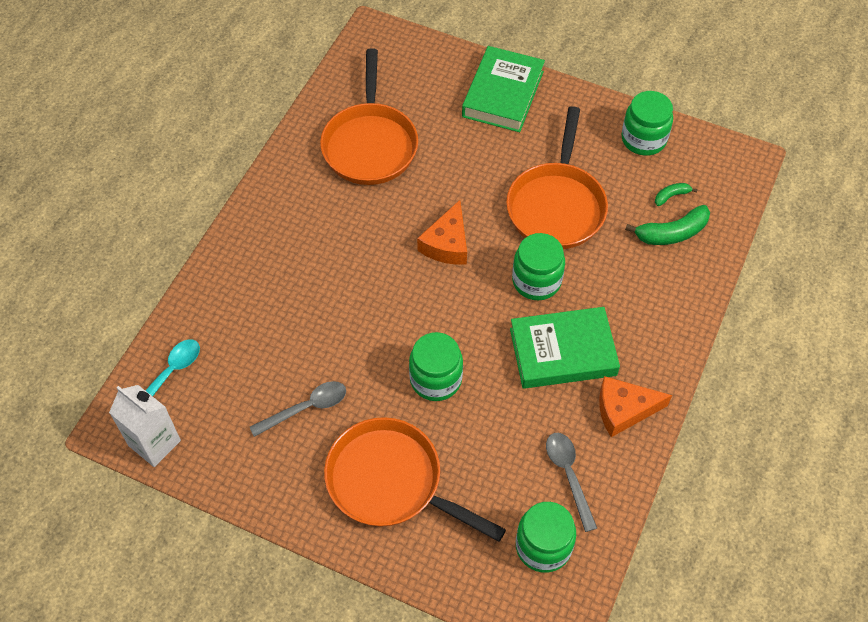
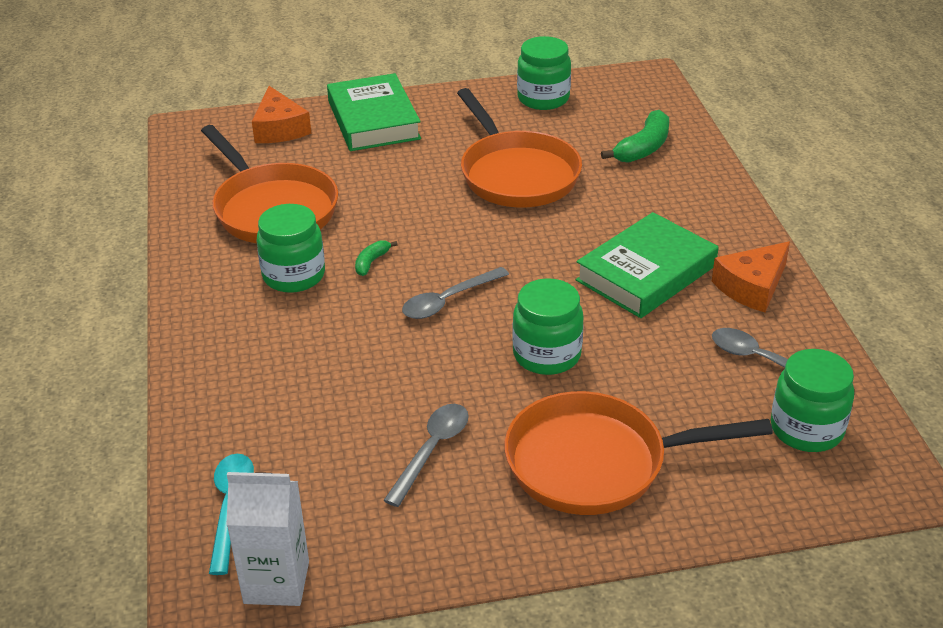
camera: 35 degrees left, 20 degrees down
orange cheese [417,200,467,265] -> orange cheese moved to [252,86,311,143]
green jar [512,233,565,300] -> green jar moved to [257,204,325,293]
green banana [655,183,698,206] -> green banana moved to [355,240,397,276]
none -> grey spoon [402,267,509,319]

